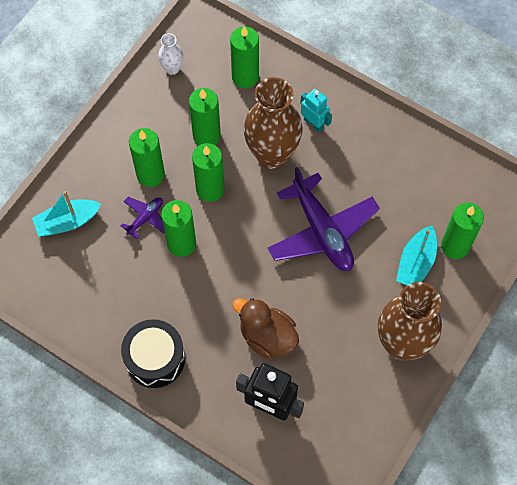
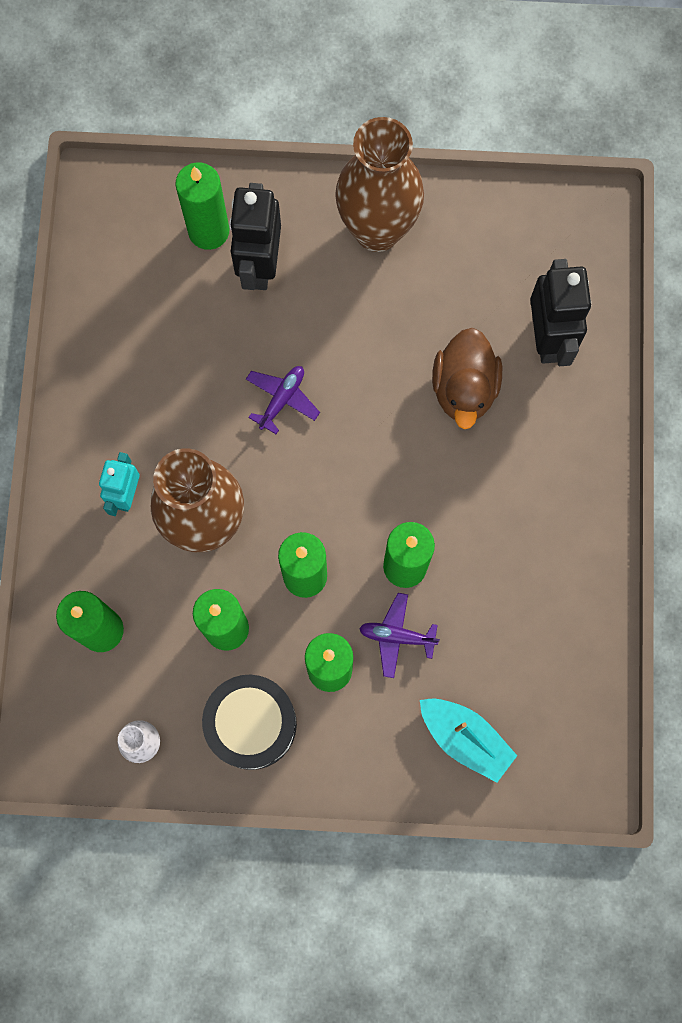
camera: 120 degrees left, 10 degrees up
black drum [121,319,185,388] -> black drum moved to [202,675,297,770]
purple plane [268,167,380,271] -> purple plane [246,366,320,434], size x0.46
turquoise boat [396,226,437,285] -> black robot [229,183,281,290]

